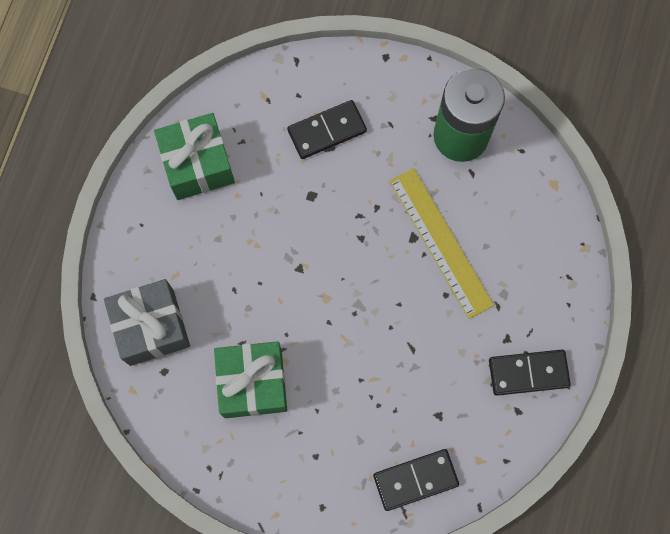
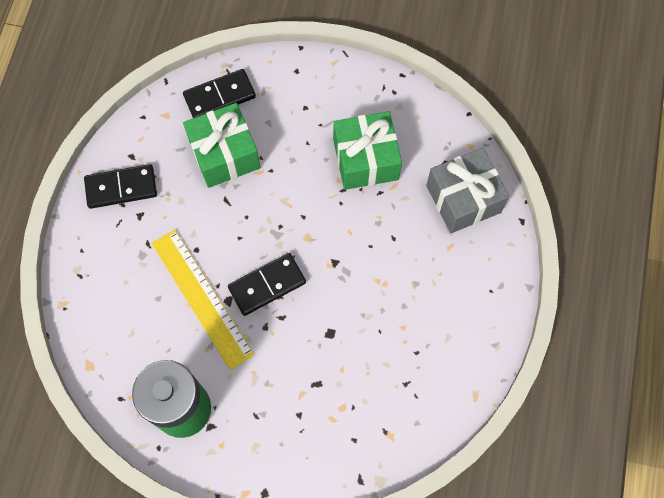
camera: 175 degrees right, 5 degrees down
green gift [154,113,235,200] -> green gift moved to [183,103,260,188]
black domino [287,100,367,159] -> black domino moved to [228,253,306,316]

